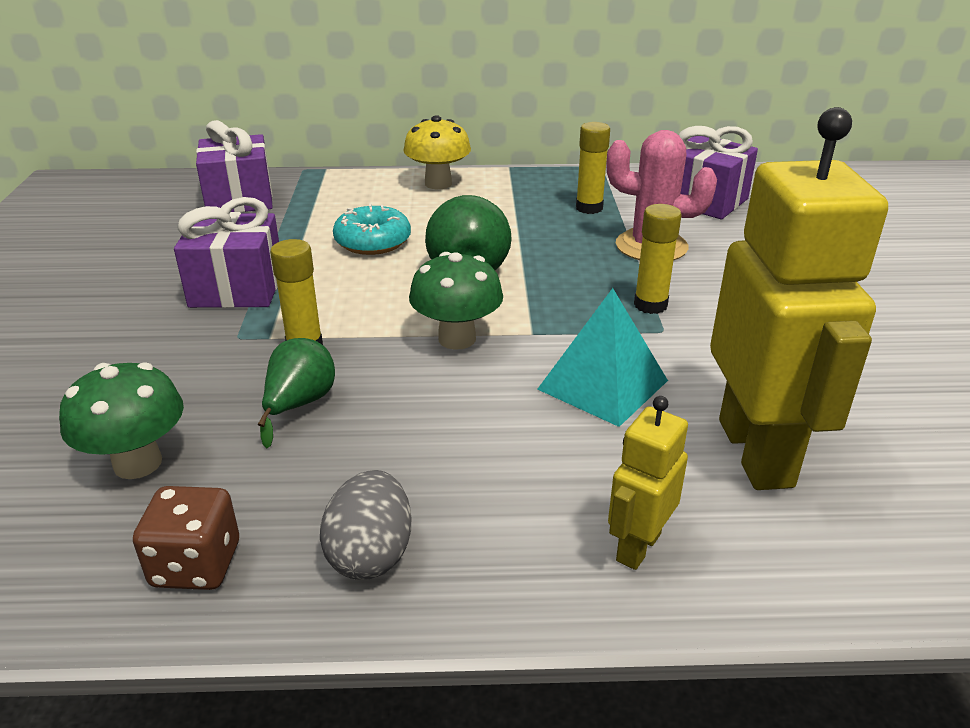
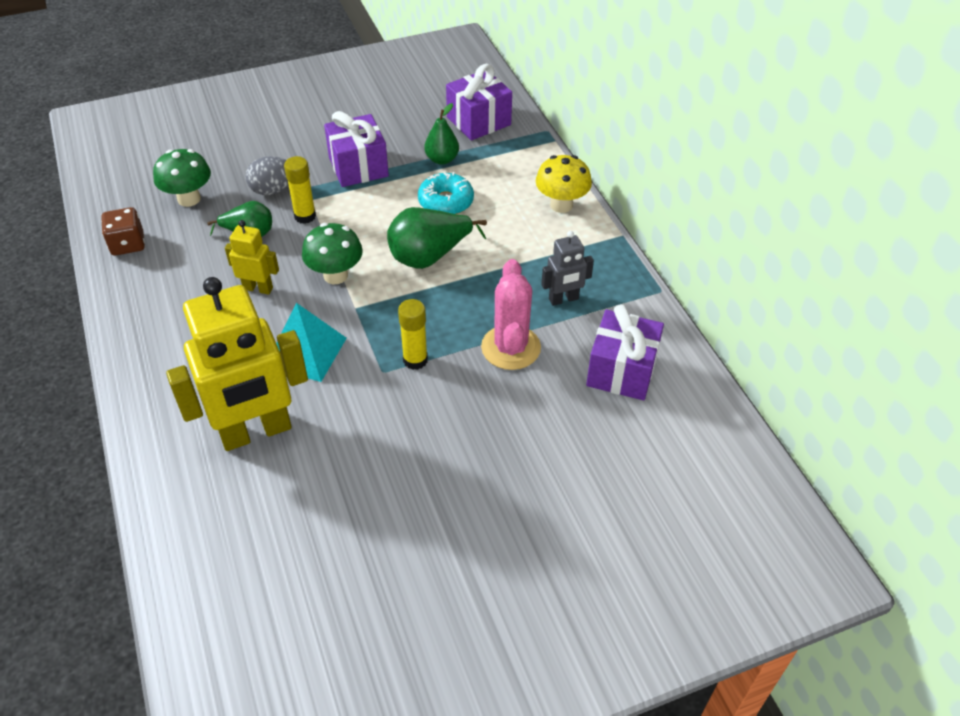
camera: 70 degrees right, 15 degrees up
grey egg [320,470,411,580] -> grey egg moved to [245,157,289,195]
yellow glue stick [576,122,610,214] -> grey robot [541,231,594,306]
yellow robot [608,396,688,570] -> yellow robot moved to [225,220,279,295]
none -> green pear [424,103,459,165]

